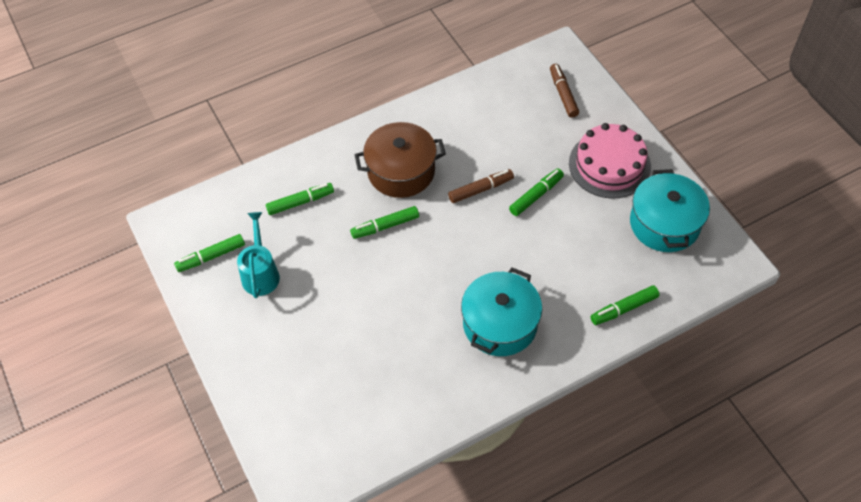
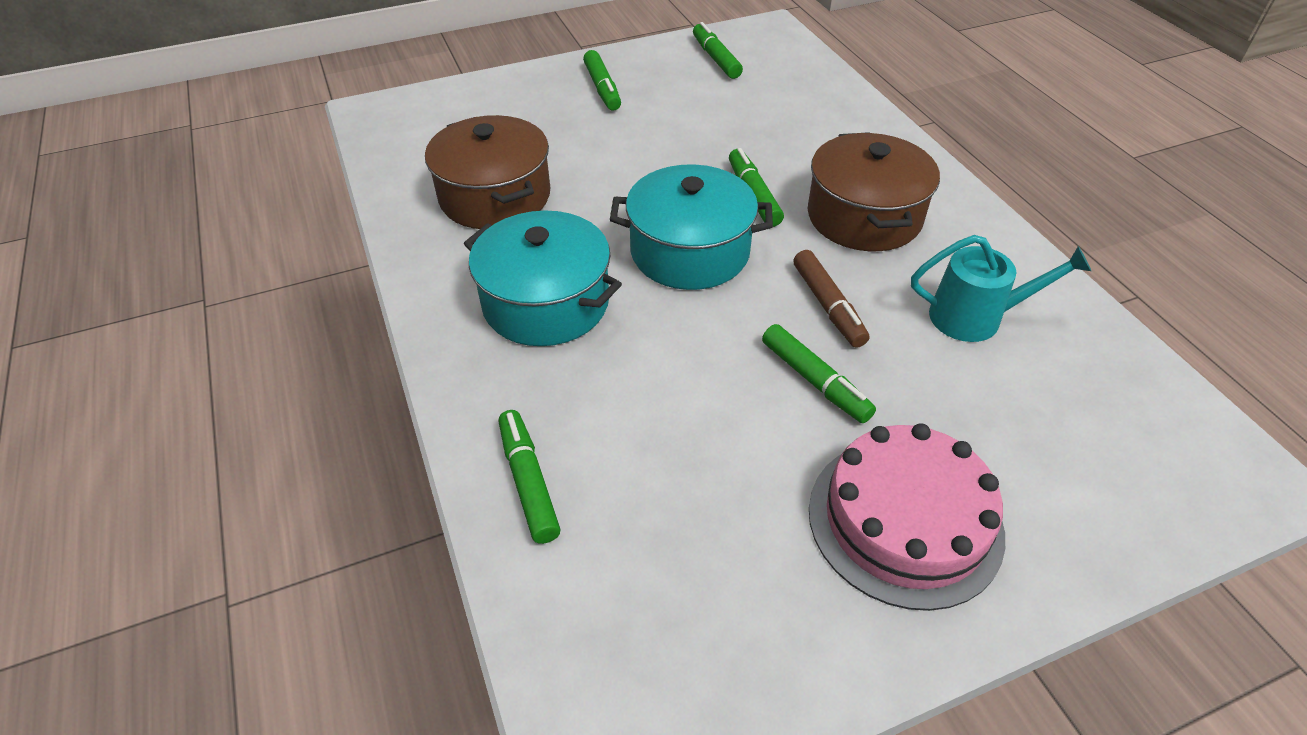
camera: 95 degrees right, 10 degrees down
turquoise watering can [237,212,280,298] -> turquoise watering can moved to [911,235,1091,342]
green marker [266,183,334,215] -> green marker moved to [583,50,621,110]
brown marker [550,64,579,118] -> none
turquoise pot [630,169,710,252] -> turquoise pot moved to [610,164,773,290]
none -> brown pot [425,115,550,229]

